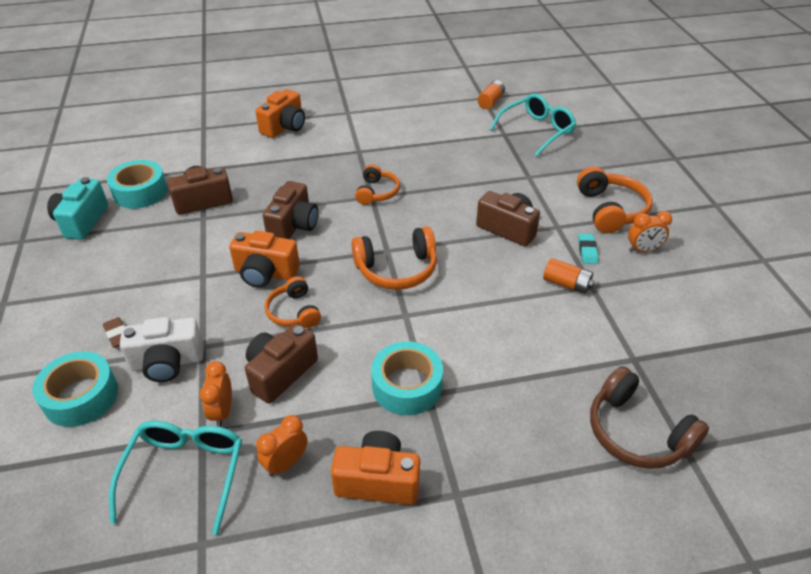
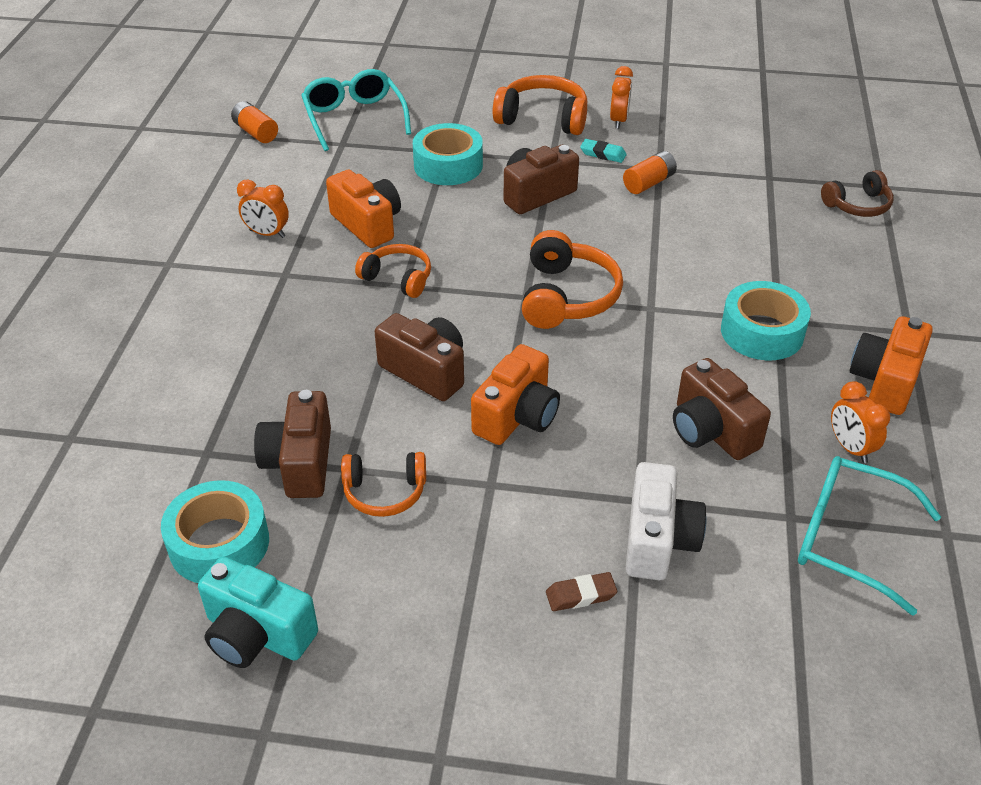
camera: 70 degrees left, 0 degrees up
turquoise tape [32,351,118,427] -> turquoise tape moved to [413,123,483,185]
orange clock [200,361,232,427] -> orange clock moved to [237,180,289,238]
orange camera [255,89,305,138] -> orange camera moved to [326,170,401,248]
orange headphones [265,276,321,328] -> orange headphones moved to [341,452,426,517]
brown headphones [590,366,709,469] -> brown headphones [821,170,894,217], size x0.64

